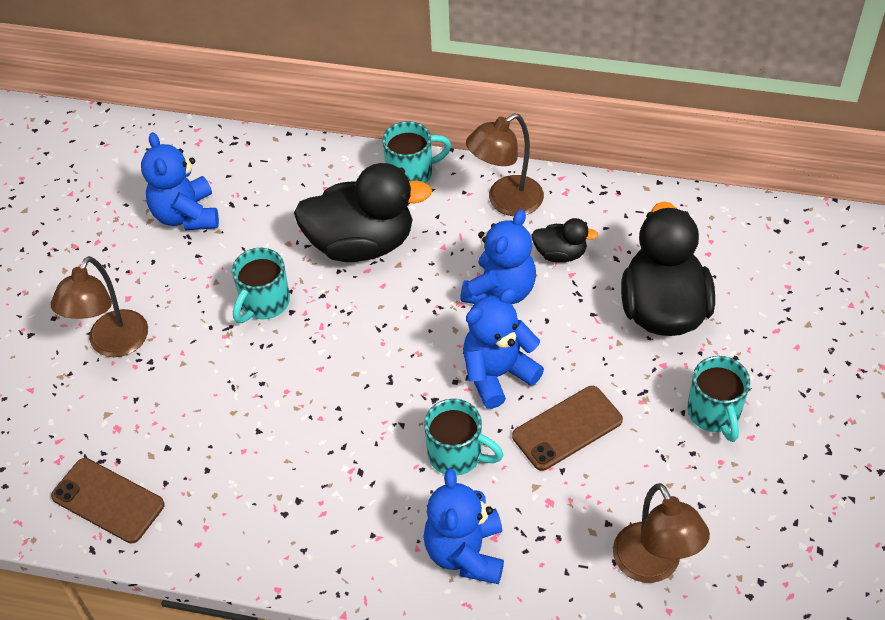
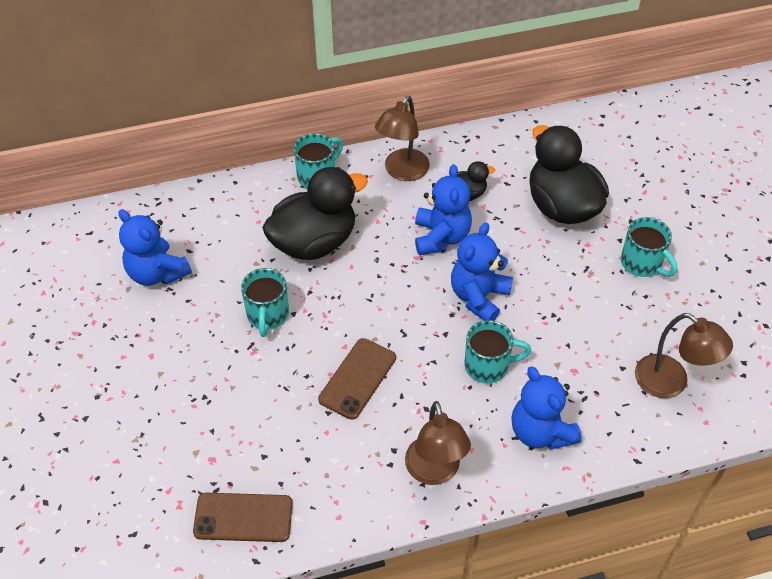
camera: 30 degrees left, 0 degrees up
brown lamp [51,256,148,357] -> brown lamp moved to [405,401,471,485]
brown phone [512,386,623,471] -> brown phone moved to [318,338,396,420]

